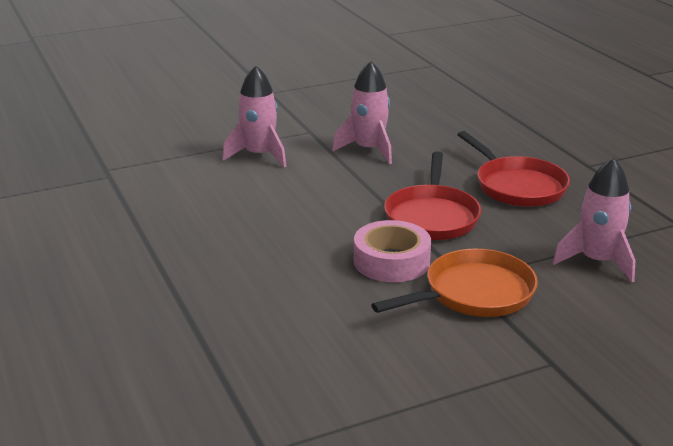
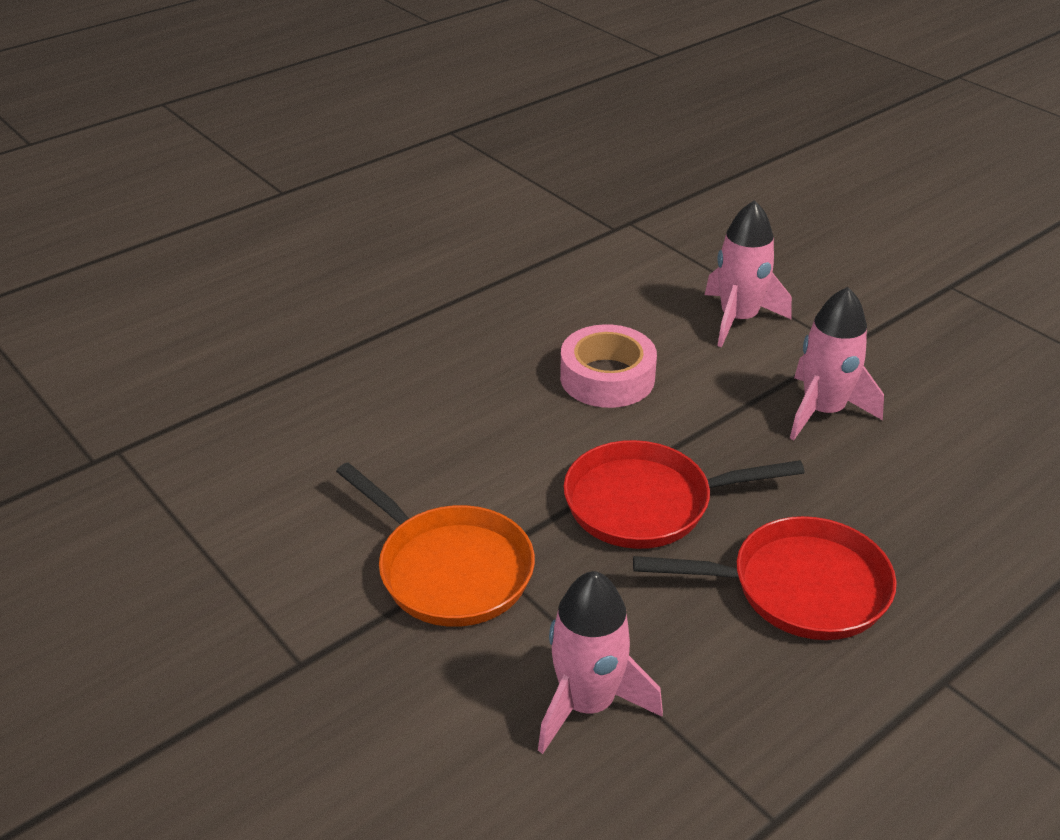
camera: 75 degrees right, 10 degrees up
pink tape [354,220,431,282] -> pink tape moved to [560,324,657,408]
red pan [457,131,570,207] -> red pan turned 135 degrees counterclockwise [633,516,897,640]

